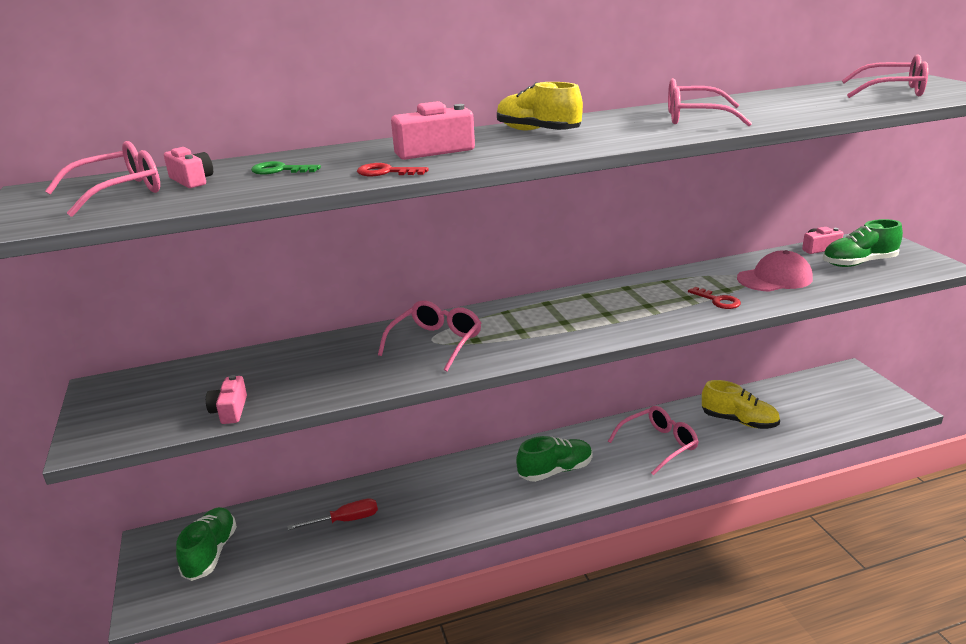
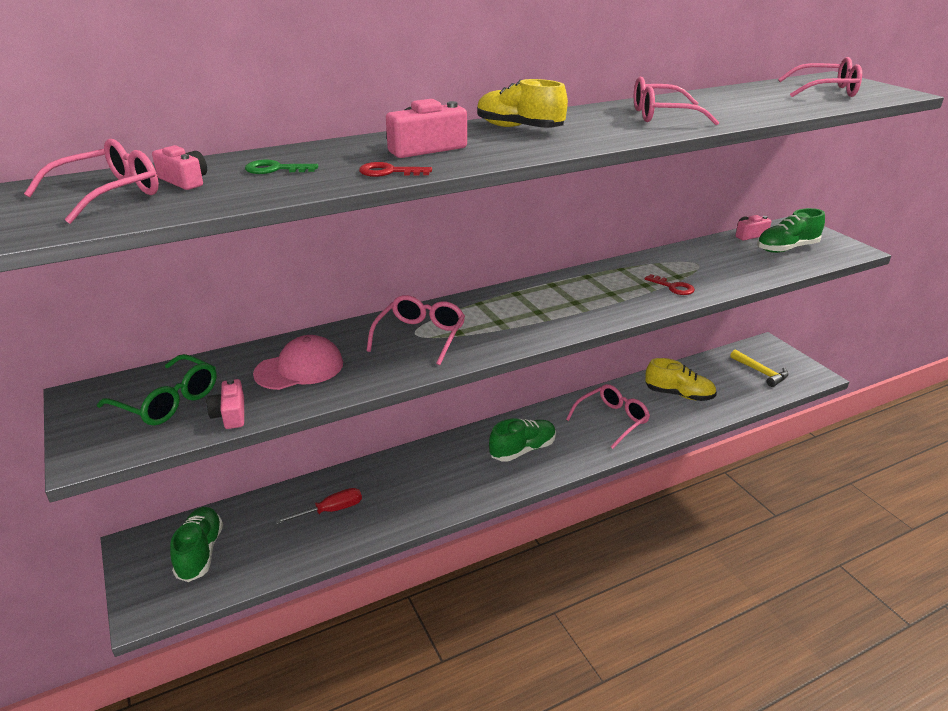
camera: 10 degrees left, 5 degrees up
pink cap [737,250,813,292] -> pink cap moved to [253,335,343,390]
none -> green glasses [97,354,217,425]
none -> yellow hammer [730,349,789,387]

